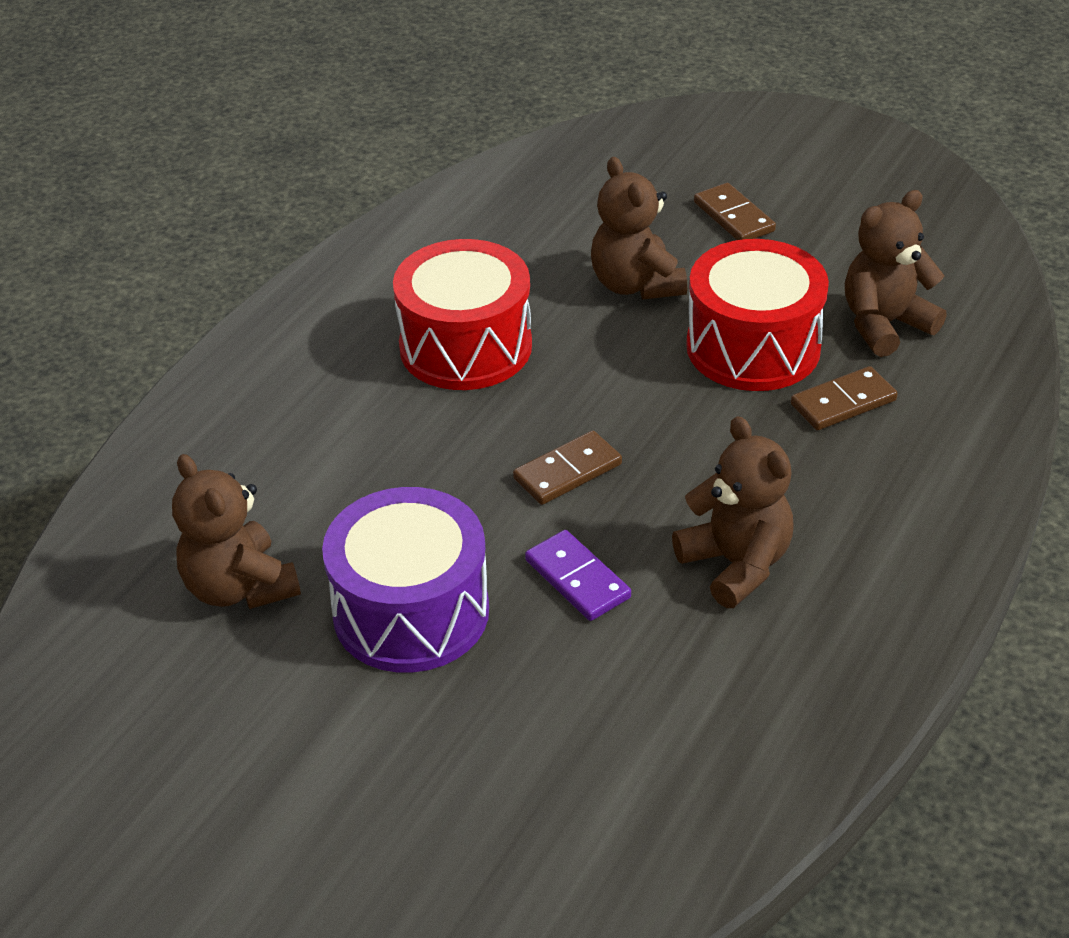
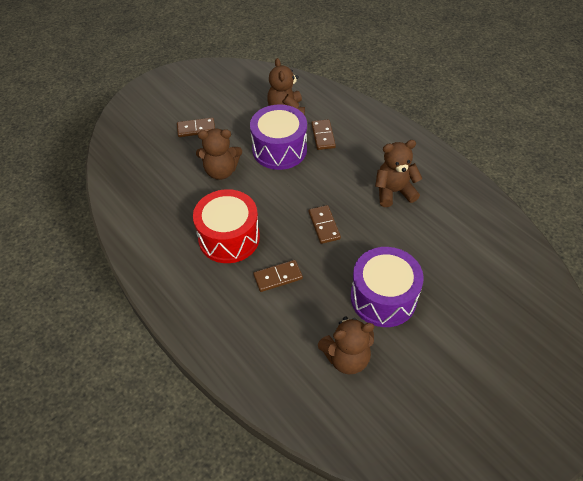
camera: 70 degrees left, 10 degrees up
purple domino [525,530,631,621] -> none
red drum [686,239,829,391] -> purple drum [250,104,307,170]
none -> brown domino [253,260,303,292]

